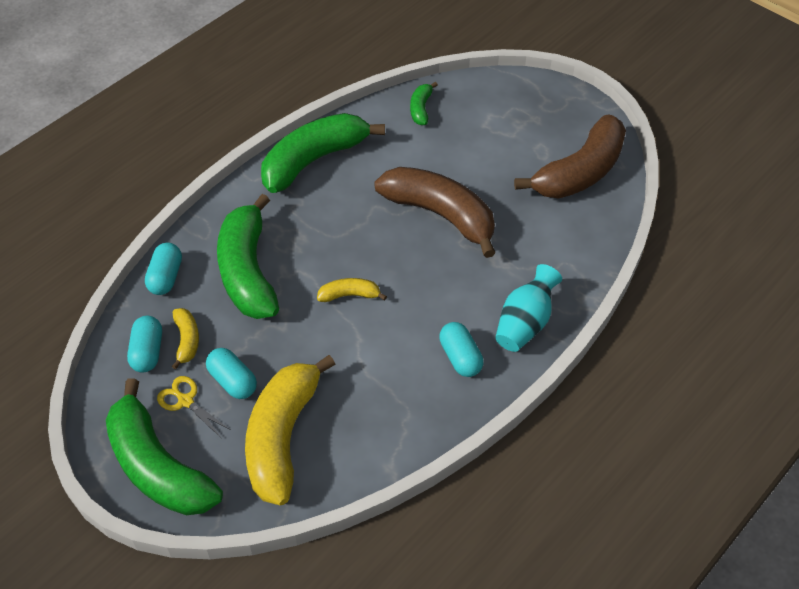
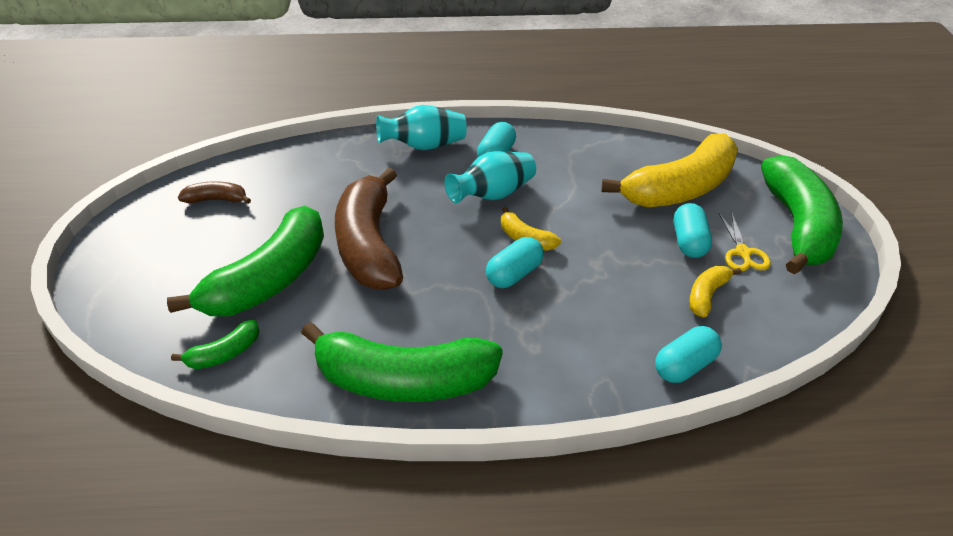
camera: 135 degrees left, 10 degrees down
turquoise capsule [127,316,162,373] -> turquoise capsule moved to [486,237,544,288]
green banana [217,194,279,319] -> green banana moved to [167,206,324,316]
brown banana [514,114,626,198] -> brown banana [178,181,251,204], size x0.45
none -> turquoise vase [444,151,536,204]

